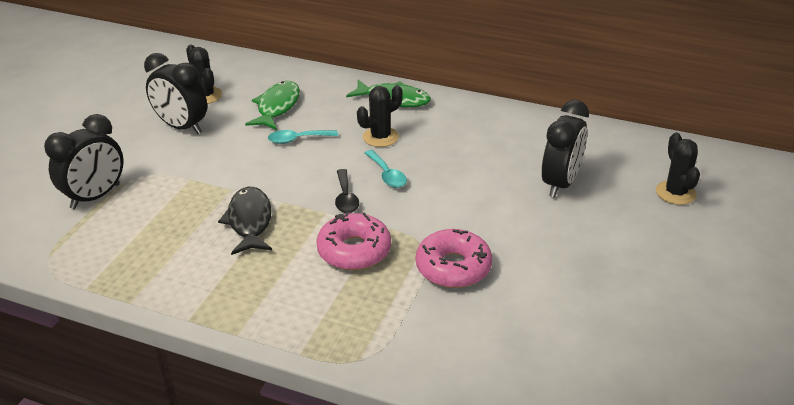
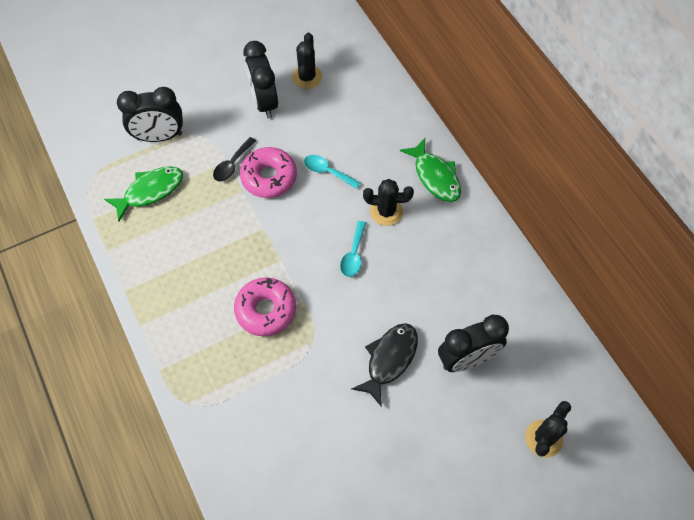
camera: 40 degrees right, 25 degrees up
black fish [218,187,272,255] -> black fish moved to [352,323,418,407]
green fish [245,81,300,130] -> green fish moved to [104,166,183,222]
black spoon [335,169,359,213] -> black spoon moved to [213,137,256,181]
pink donut [416,229,492,288] -> pink donut moved to [240,147,297,198]

